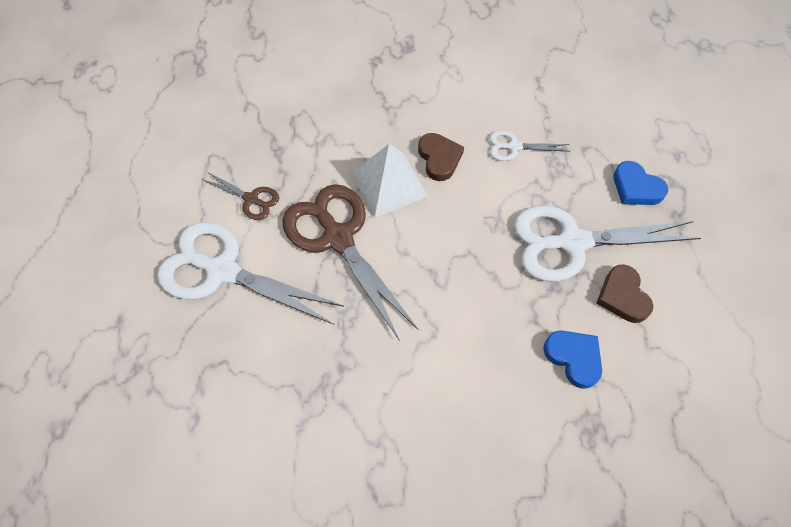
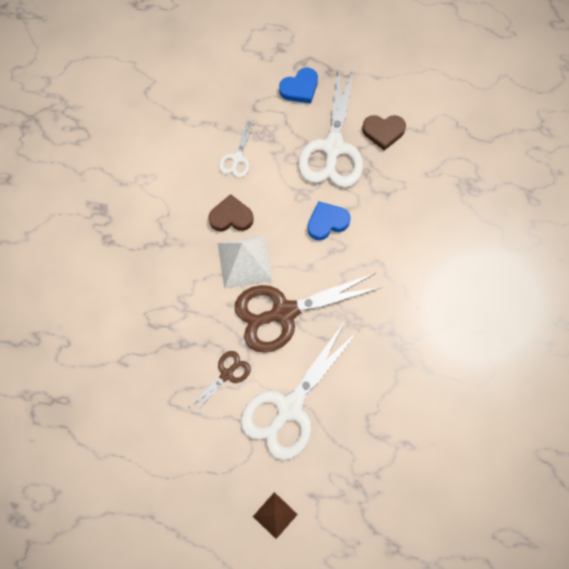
camera: 75 degrees left, 10 degrees up
blue heart [543,331,602,389] -> blue heart moved to [307,201,351,240]
none -> brown pyramid [253,492,298,539]

